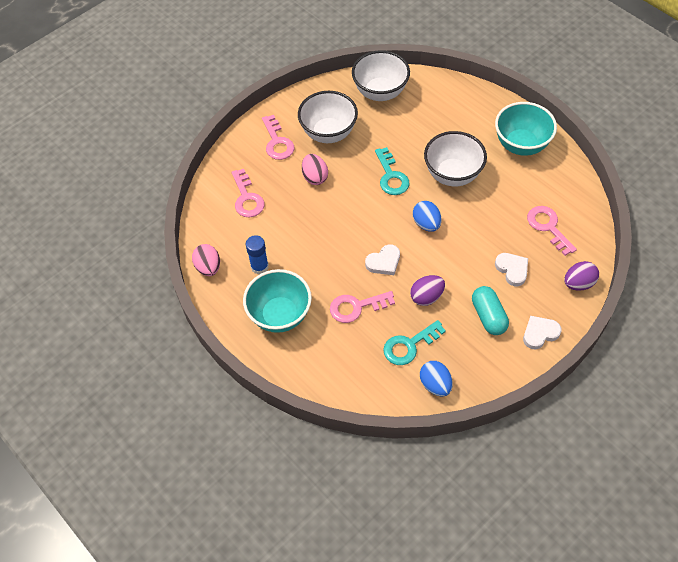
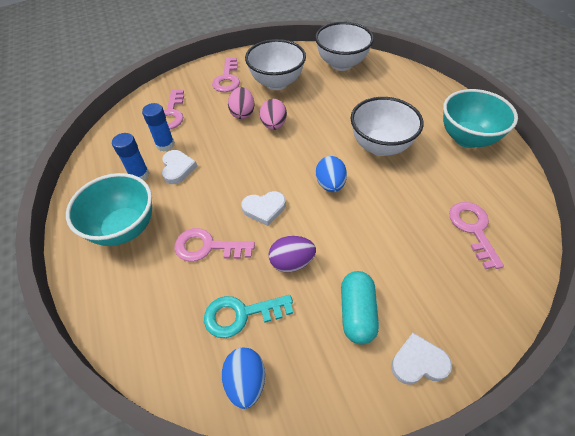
camera: 20 degrees right, 5 degrees down
pink egg [192,244,220,276] -> pink egg moved to [260,99,287,130]
turquoise key [375,147,410,195] -> none
white heart [495,253,528,286] -> white heart moved to [162,150,197,184]
purple egg [564,261,599,291] -> none
none -> blue glue stick [142,103,175,152]

